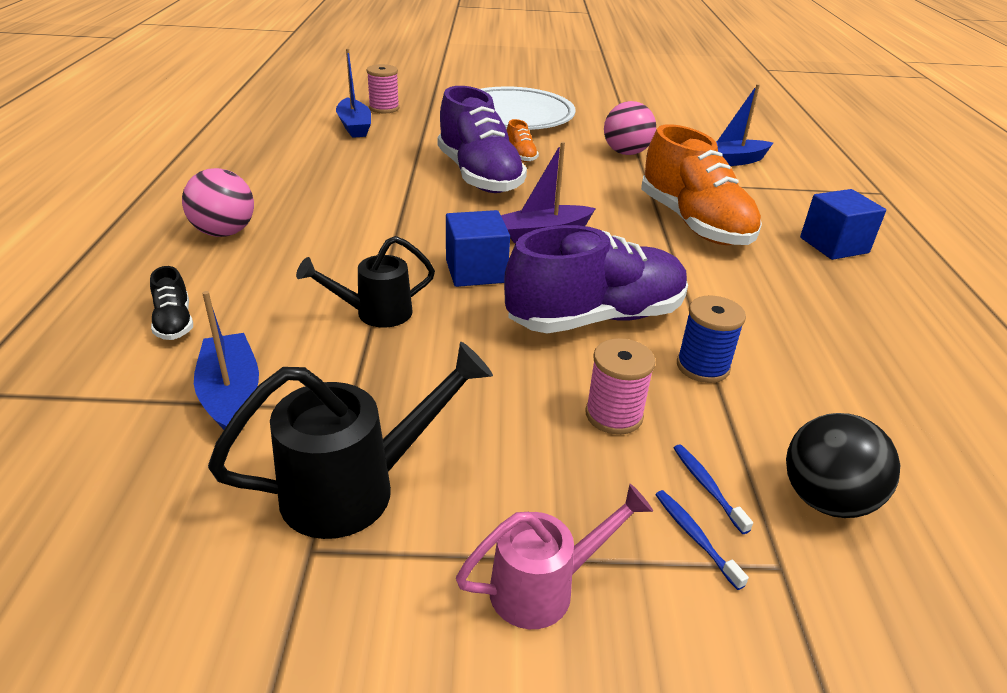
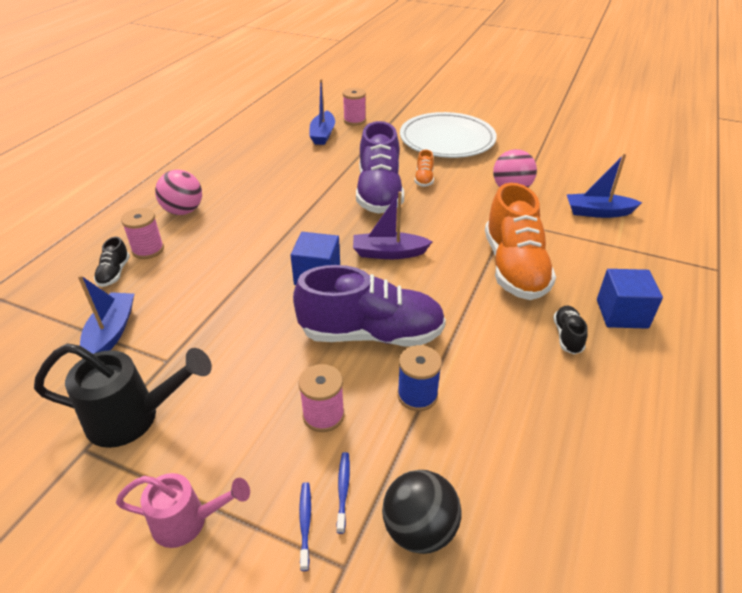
camera: 25 degrees right, 5 degrees up
black watering can [296,236,435,328] -> none
none -> pink spool [121,208,164,259]
none -> black shoe [553,306,588,354]

